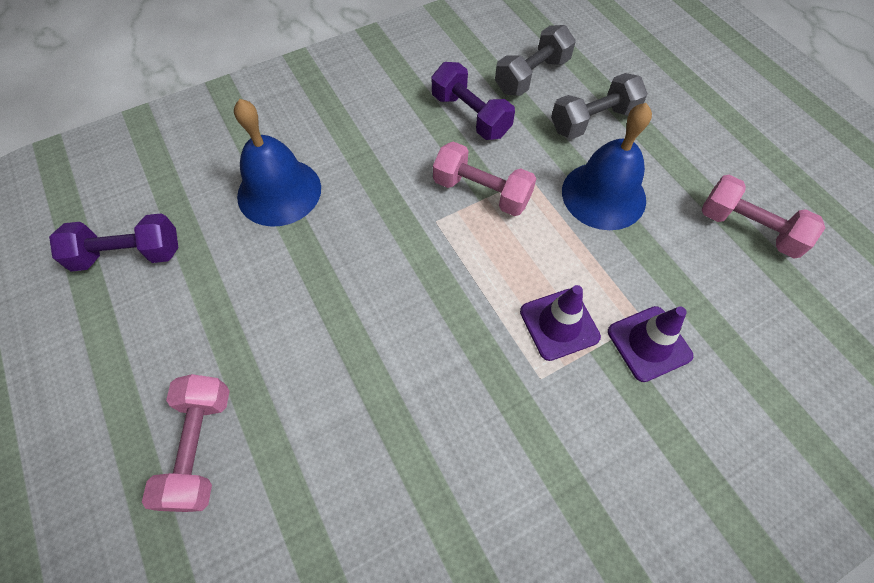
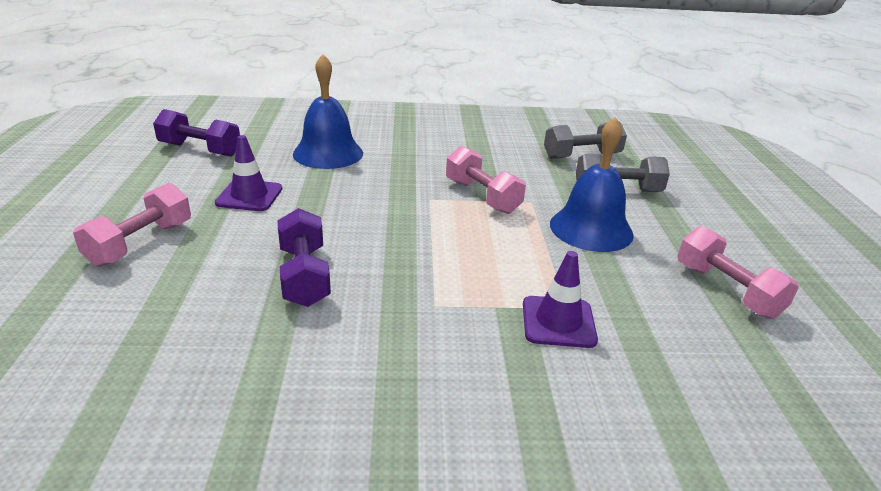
camera: 25 degrees right, 30 degrees down
purple dumbbell [432,62,515,140] -> purple dumbbell moved to [278,208,331,307]
purple traffic cone [520,285,601,361] -> purple traffic cone moved to [215,135,282,211]

